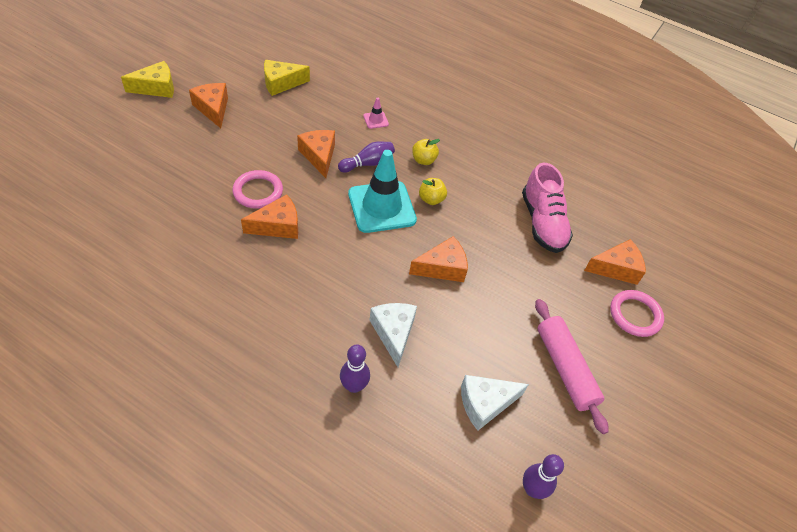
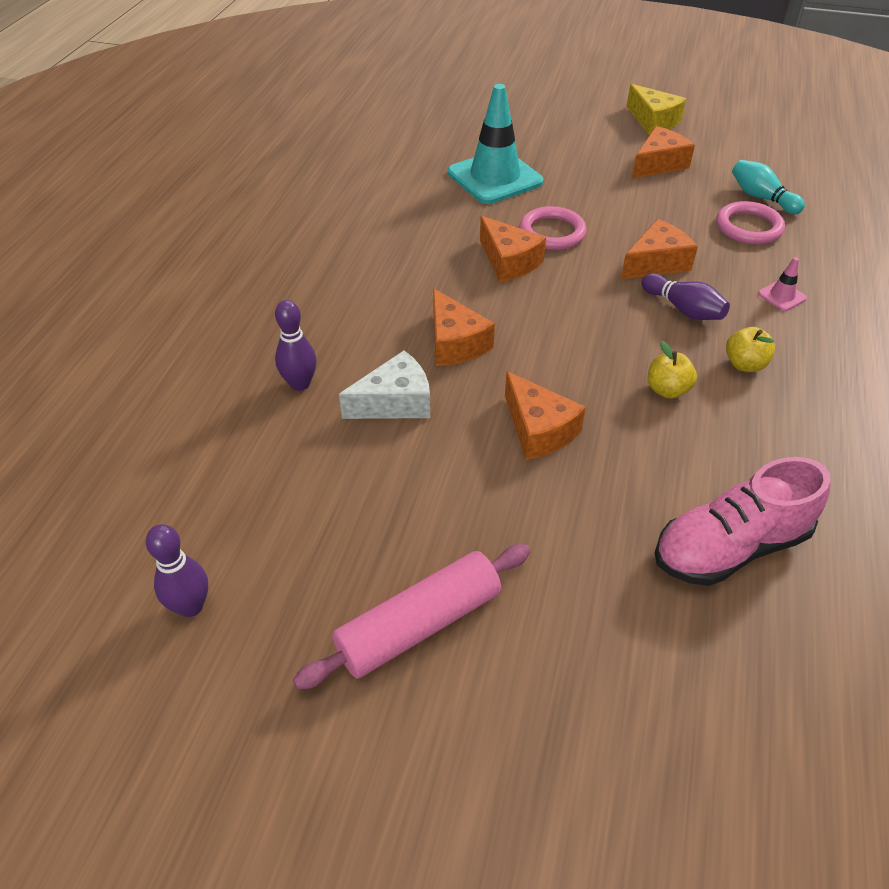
camera: 80 degrees right, 5 degrees down
yellow cheese [264,60,310,96] -> turquoise bowling pin [732,160,805,214]
turquoise traffic cone [348,150,417,233] -> turquoise traffic cone moved to [448,84,543,204]
white cheese [461,375,529,431] -> none
orange cheese [584,239,646,285] -> orange cheese moved to [433,289,495,366]
pink ring [610,290,664,337] -> pink ring moved to [716,201,785,244]

